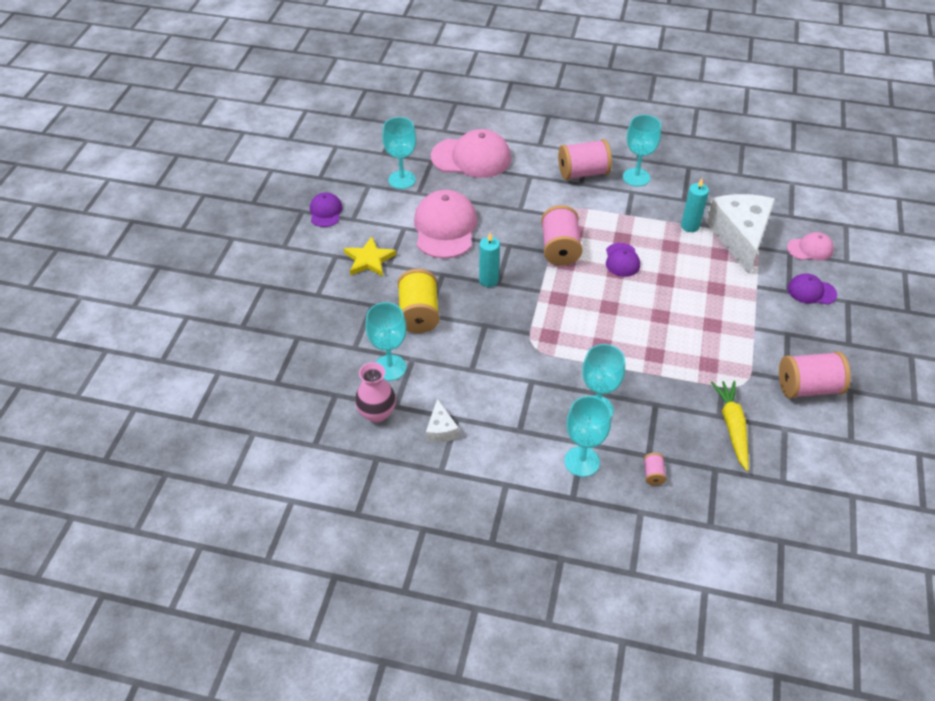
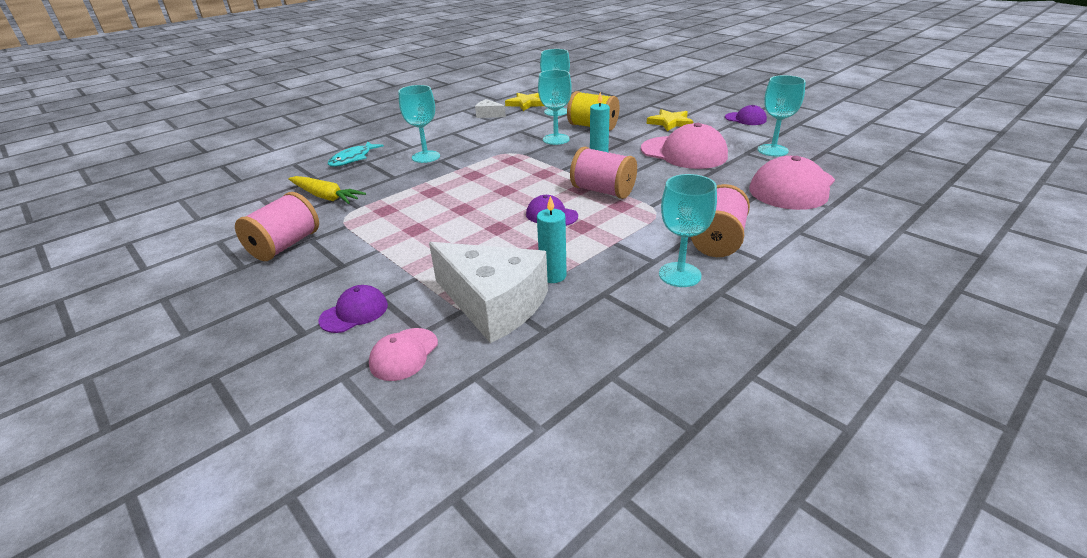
camera: 125 degrees right, 15 degrees down
pink vase [355,362,396,423] -> yellow star [505,93,544,111]
turquoise goblet [564,396,611,477] -> turquoise goblet moved to [538,70,572,145]
pink spool [644,453,666,486] -> turquoise fish [328,141,384,167]

